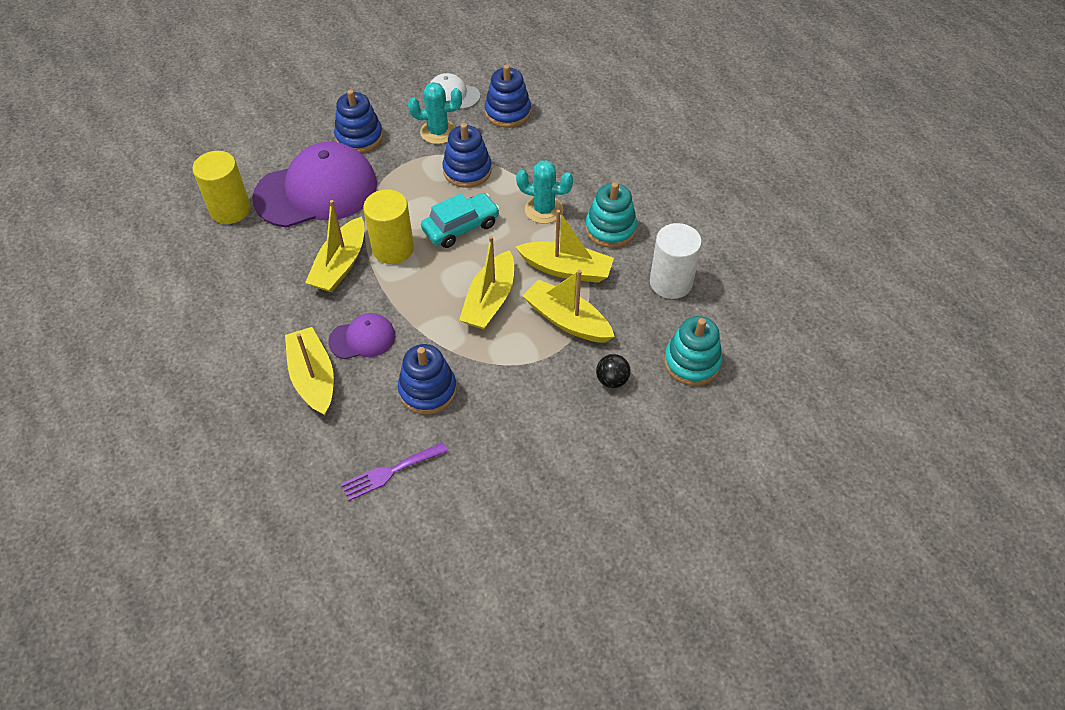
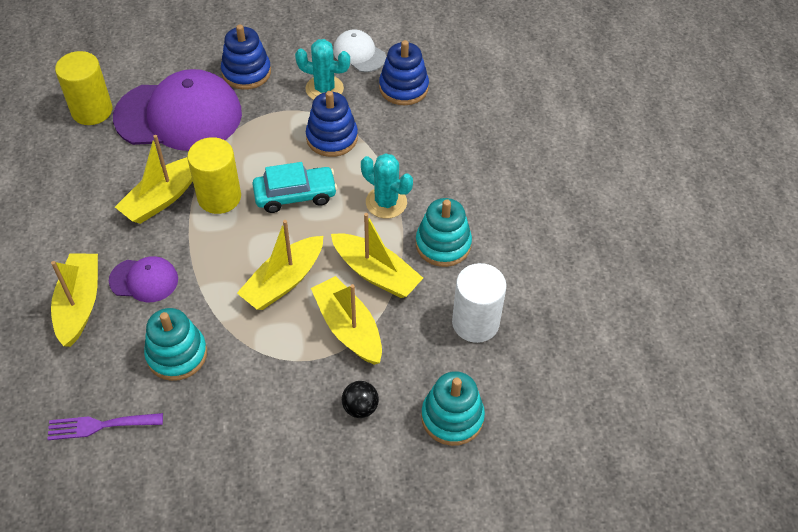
camera: 20 degrees right, 0 degrees up
blue stacking toy [398,344,457,415] -> turquoise stacking toy [144,308,207,381]

